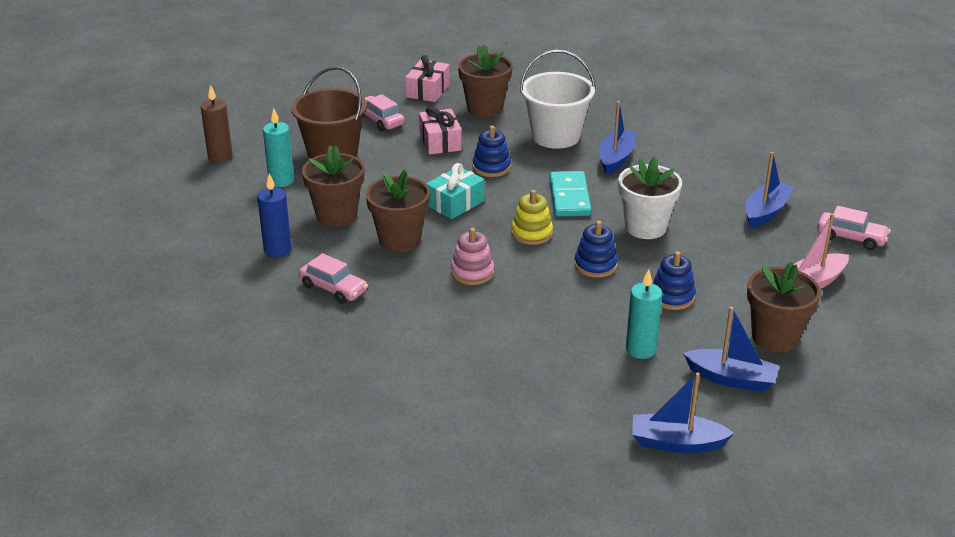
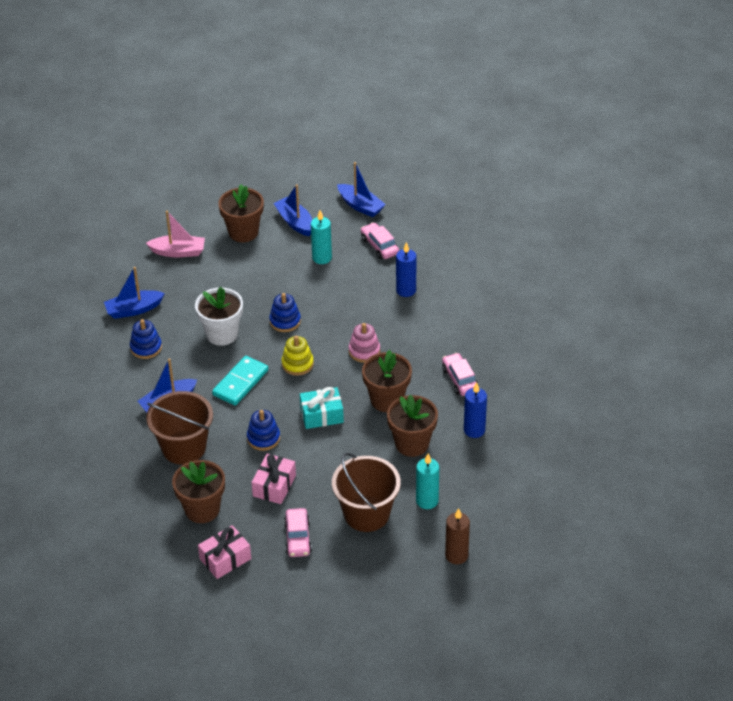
camera: 145 degrees left, 10 degrees up
white bucket [520,50,596,149] -> brown bucket [146,391,213,465]
blue stacking toy [652,251,696,310] -> blue stacking toy moved to [130,319,162,359]
pink car [817,206,891,250] -> pink car moved to [361,222,399,259]
none -> blue candle [396,242,417,297]

